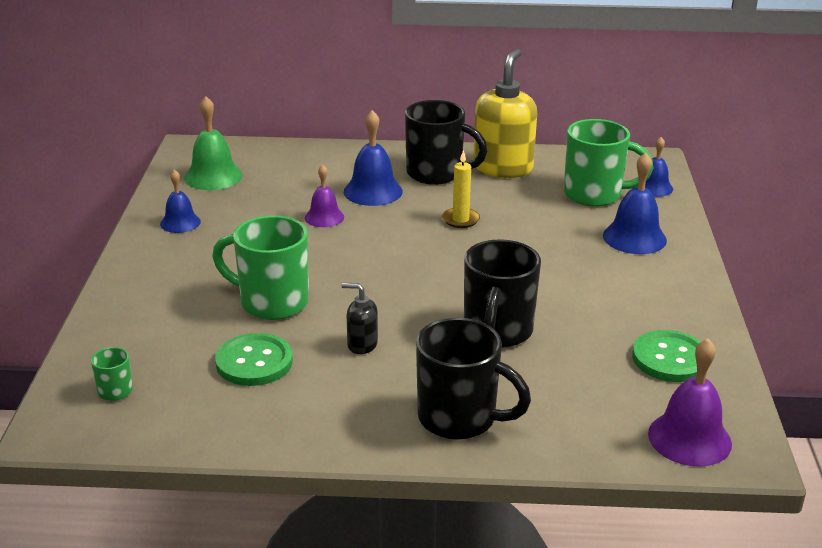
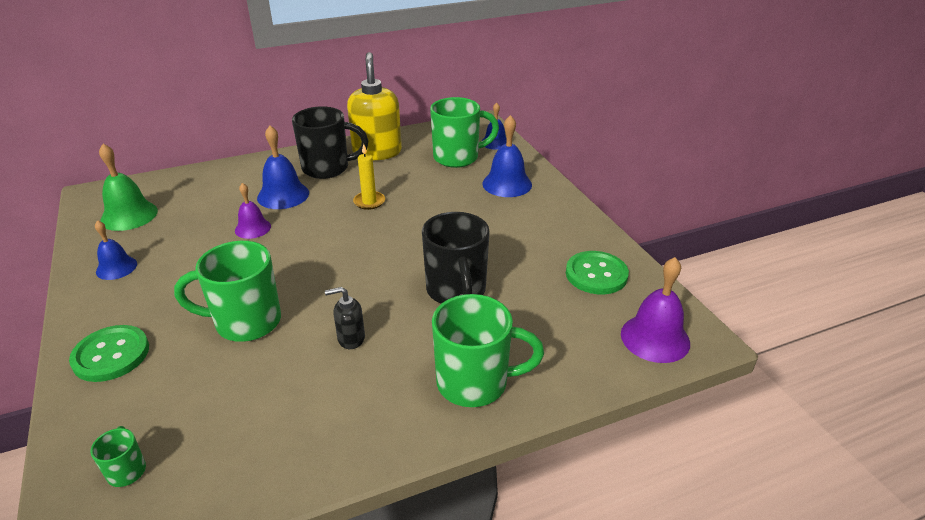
camera: 25 degrees left, 5 degrees up
green button [215,333,293,386] -> green button moved to [69,325,149,382]
black mug [416,318,531,440] -> green mug [432,294,544,407]

